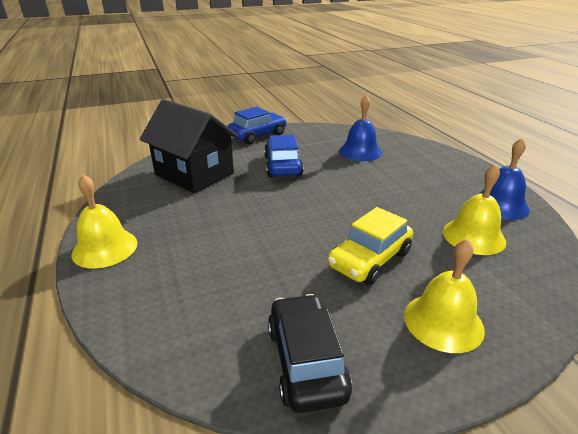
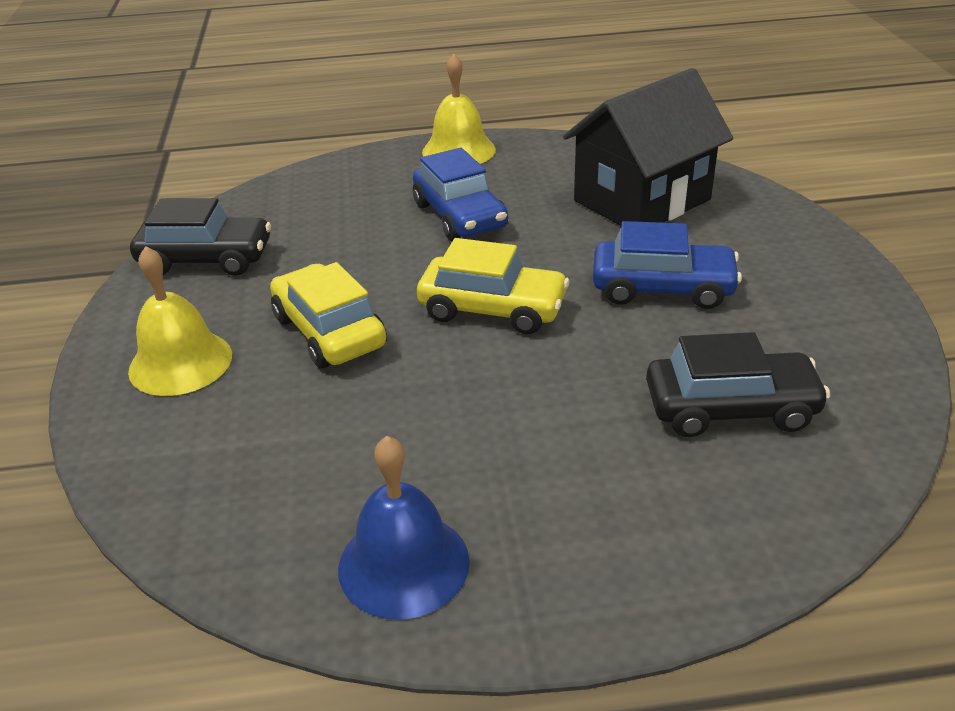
camera: 105 degrees right, 5 degrees up
blue car [227,107,287,144] -> blue car moved to [413,148,508,241]
blue bell [339,95,382,161] -> black car [646,332,831,437]
yellow bell [443,164,506,255] -> none
none -> yellow car [417,238,569,334]

